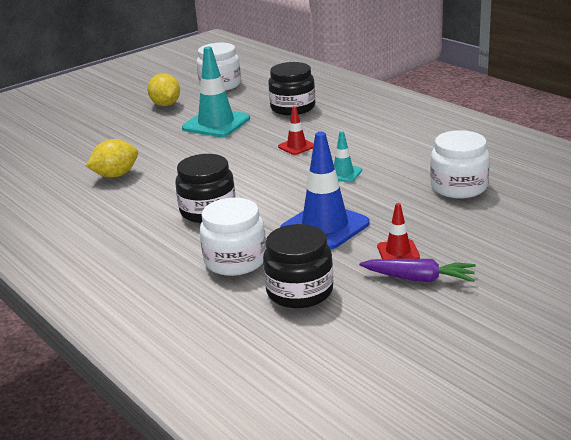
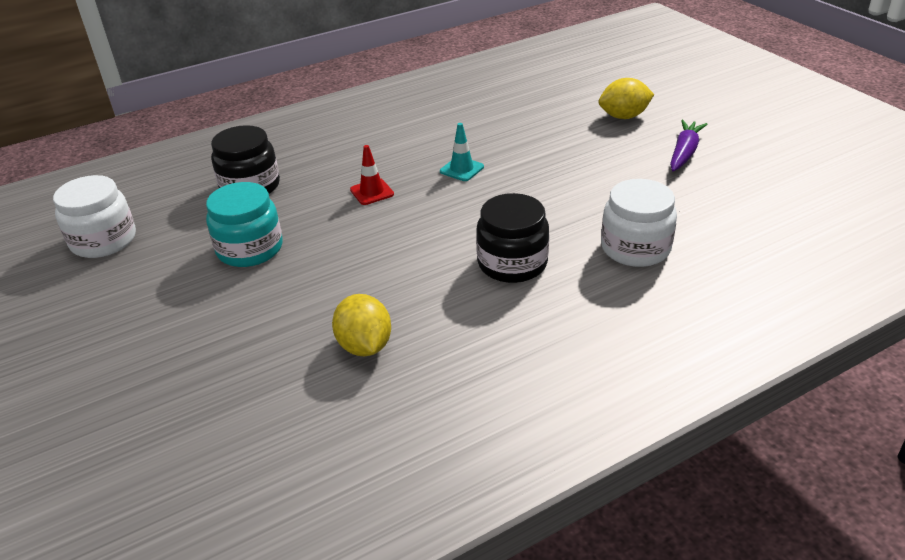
camera: 80 degrees left, 10 degrees up
yellow lemon [147,73,180,106] -> yellow lemon moved to [599,78,654,119]
turquoise traffic cone [182,47,250,137] -> turquoise jar [206,182,283,267]
black jar [263,224,333,308] -> none
blue traffic cone [280,132,370,250] -> none
red traffic cone [377,203,420,259] -> none
white jar [430,130,490,198] -> none

